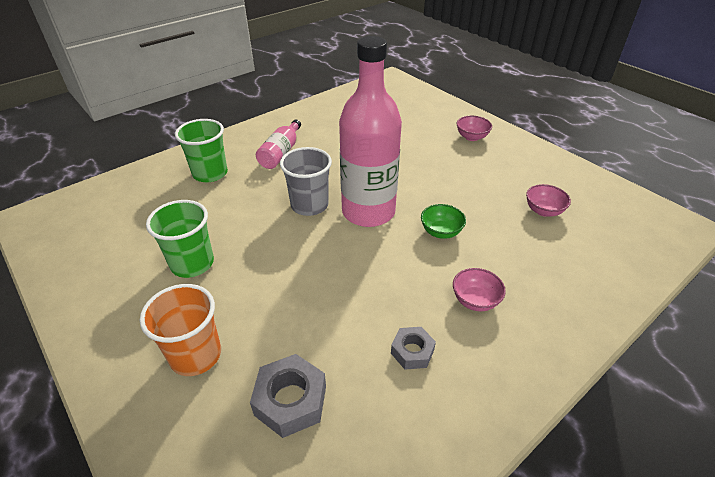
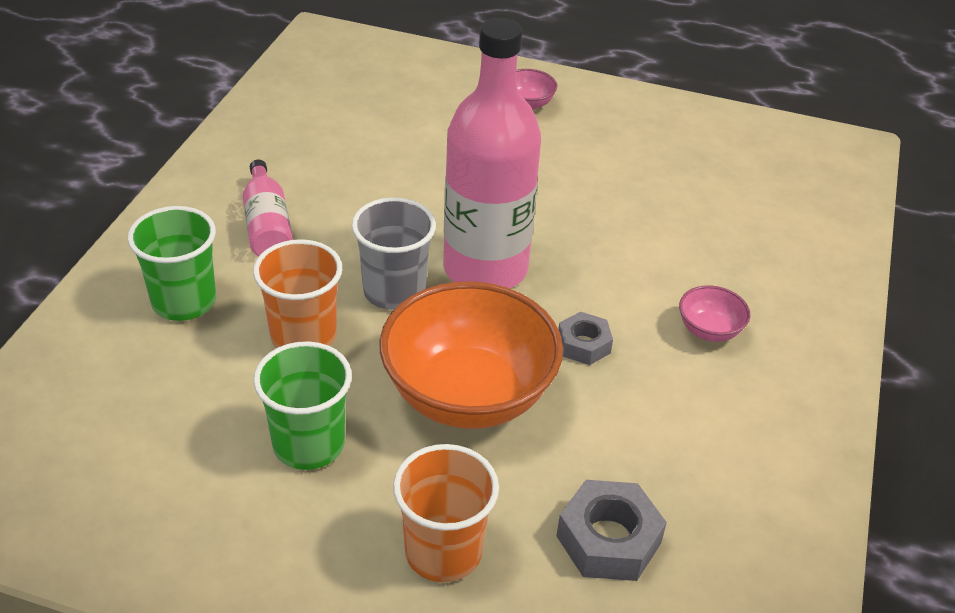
camera: 35 degrees left, 0 degrees up
grey nut [391,327,436,370] -> grey nut moved to [558,311,613,365]
green bowl [421,204,466,239] -> none
pink bowl [526,184,571,217] -> none
none -> orange cup [253,239,342,348]
none -> orange bowl [379,281,563,429]

